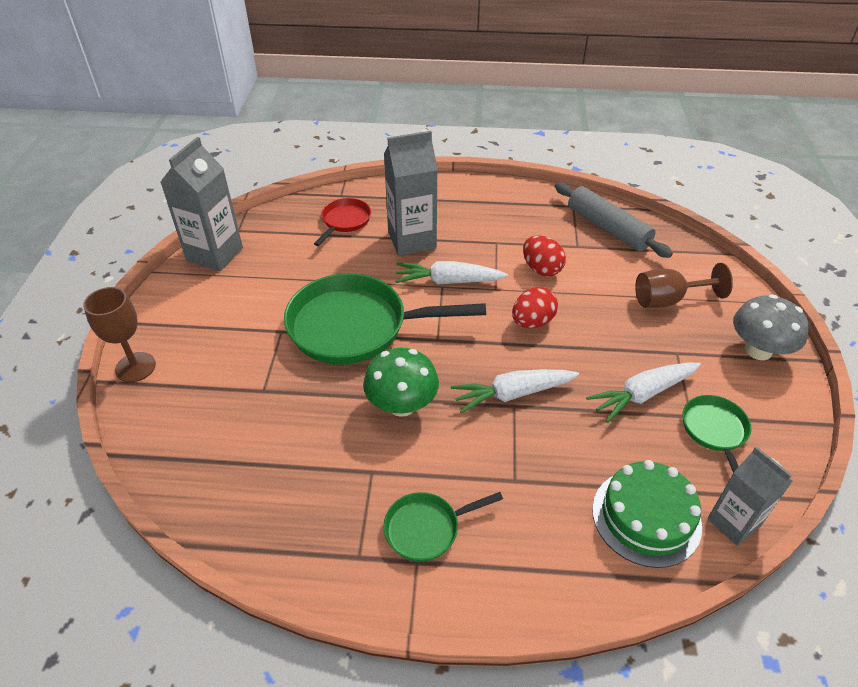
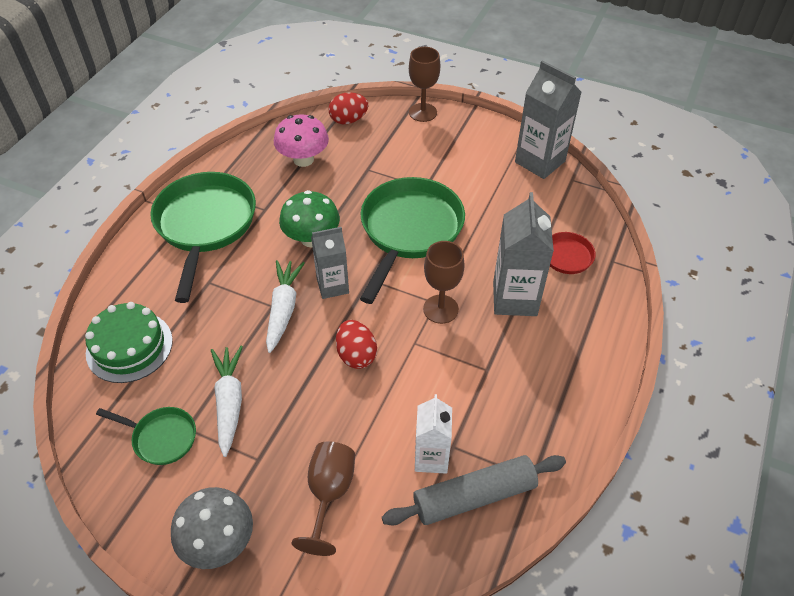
camera: 110 degrees right, 5 degrees up
green pan [383,492,503,562] -> green pan [150,172,256,303], size x2.03
white carrot [395,261,508,284] -> brown goblet [423,241,465,324]
red egg [523,235,566,277] -> red egg moved to [328,92,369,124]
grey carton [707,446,793,546] -> grey carton moved to [311,227,349,299]
none -> pink mushroom [274,114,329,167]
none -> white carton [415,394,452,474]

